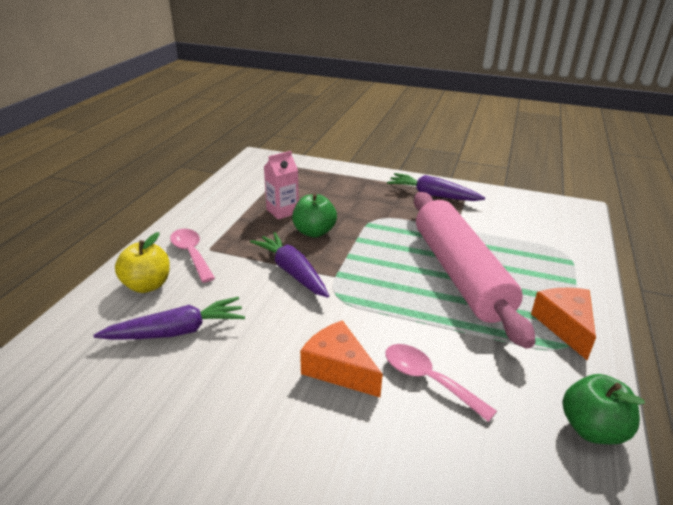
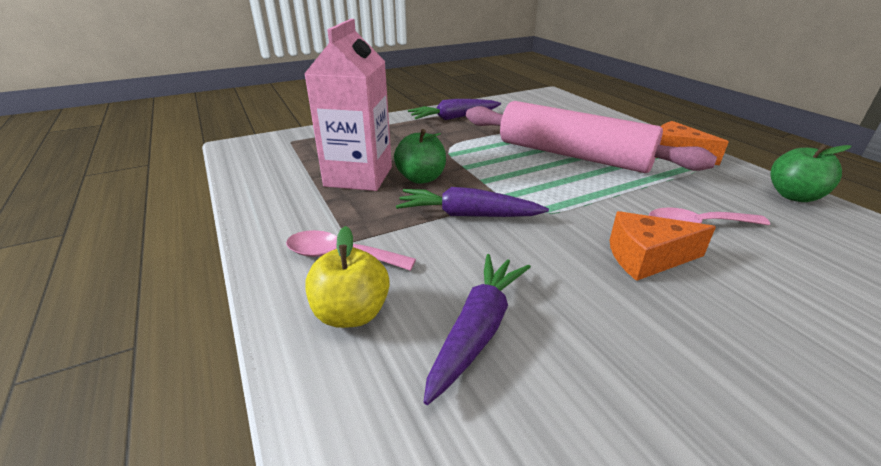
camera: 45 degrees left, 0 degrees up
pink carton [264,151,299,219] -> pink carton [304,19,392,191], size x1.83

